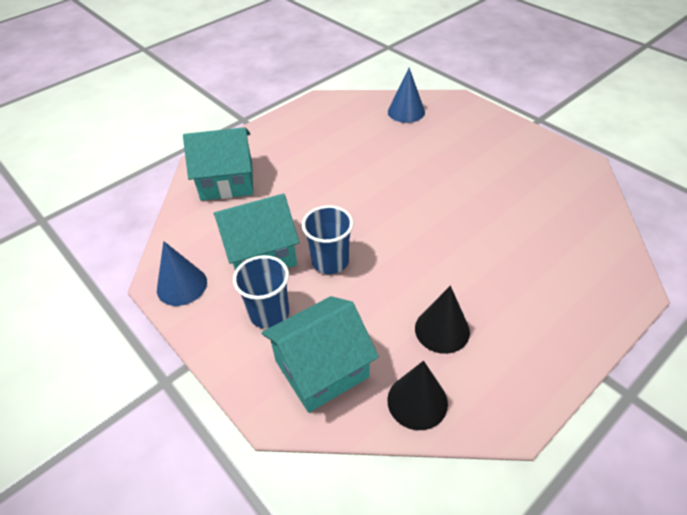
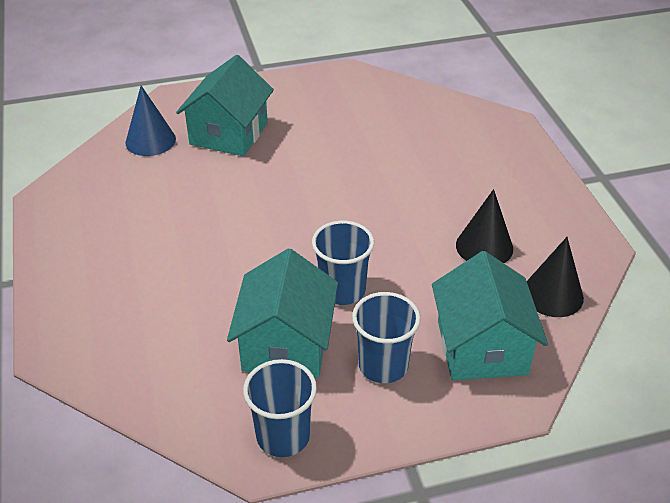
camera: 65 degrees left, 5 degrees down
blue cone [157,241,207,306] -> blue cup [243,359,317,457]
turquoise house [183,127,253,201] -> turquoise house moved to [176,55,274,156]

